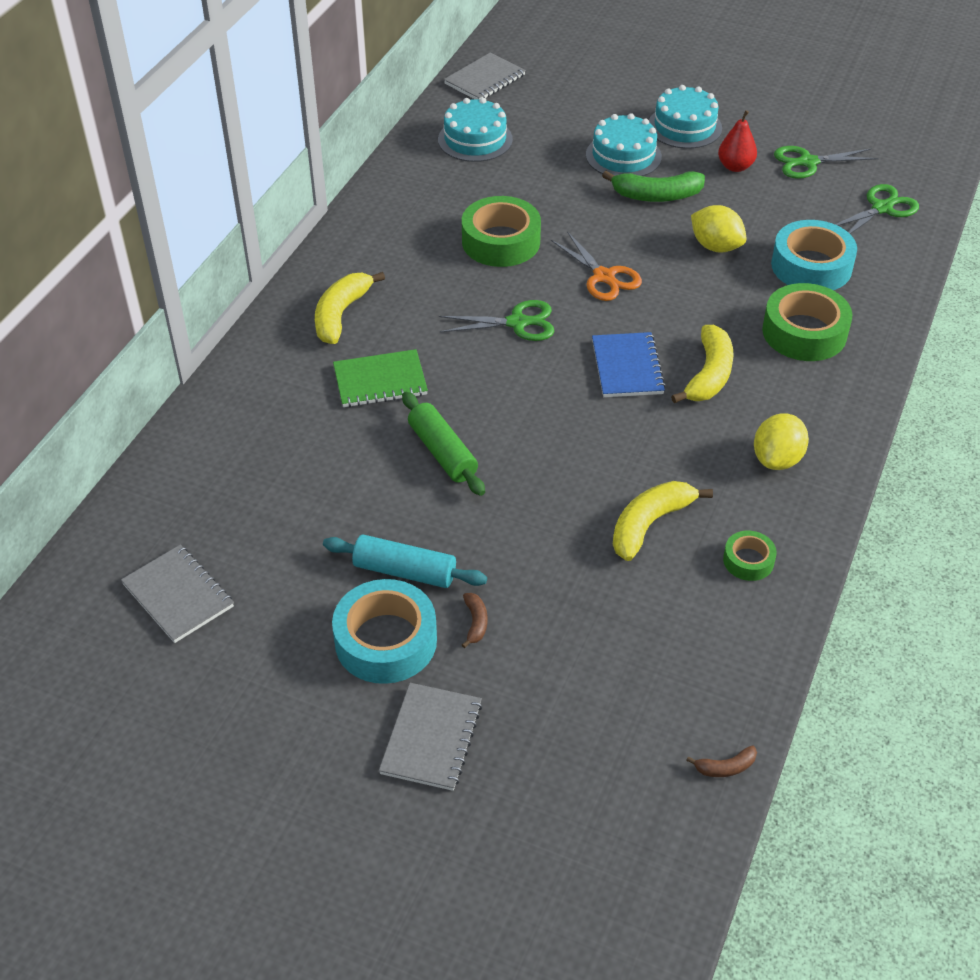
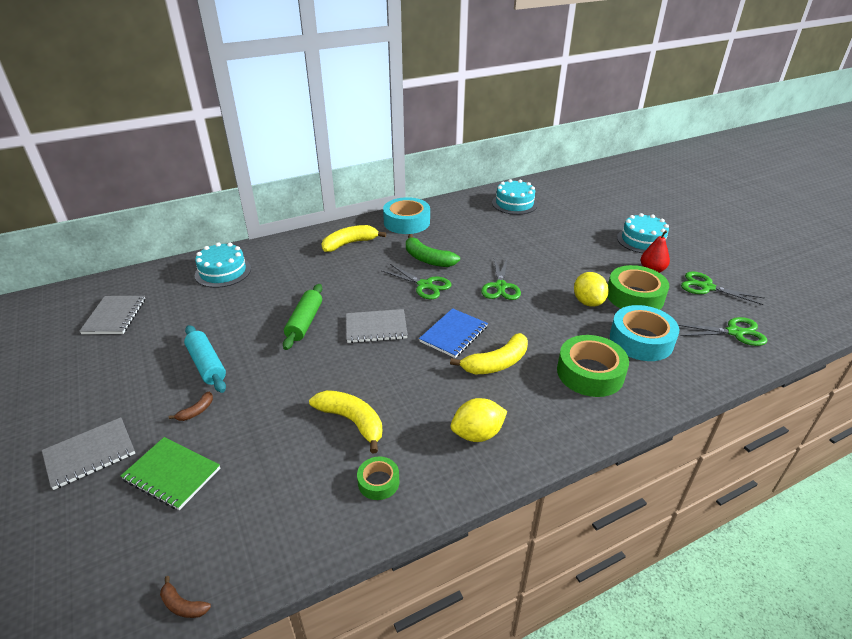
camera: 40 degrees right, 10 degrees down
turquoise tape [332,579,437,684] -> turquoise tape moved to [383,197,430,234]
green notebook [333,349,428,407] -> green notebook moved to [121,437,220,510]
grey notebook [444,52,526,100] -> grey notebook moved to [346,309,408,343]
green tape [462,196,541,267] -> green tape moved to [607,265,669,310]
orange scissors [551,231,642,301] -> green scissors [481,259,521,300]
turquoise cake [586,113,662,176] -> turquoise cake moved to [195,242,251,288]
green banana [602,171,705,202] -> green banana moved to [406,234,460,267]
yellow banana [613,481,713,561] -> yellow banana turned 45 degrees clockwise [309,390,382,454]

